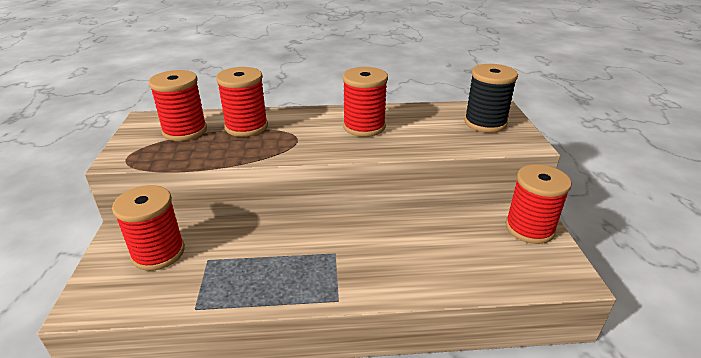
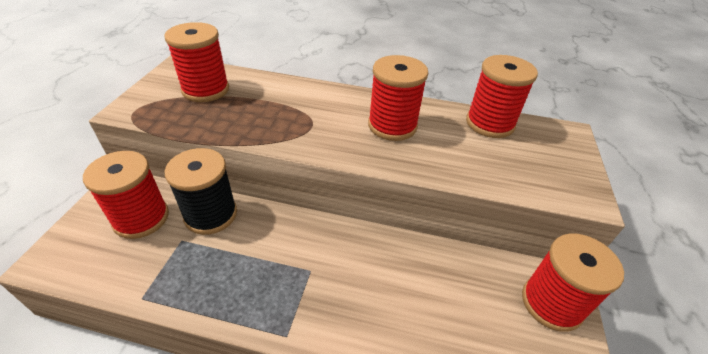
camera: 15 degrees right, 10 degrees up
red spool [216,67,268,137] -> red spool moved to [466,55,538,138]
black spool [464,64,518,133] -> black spool moved to [165,148,237,235]

